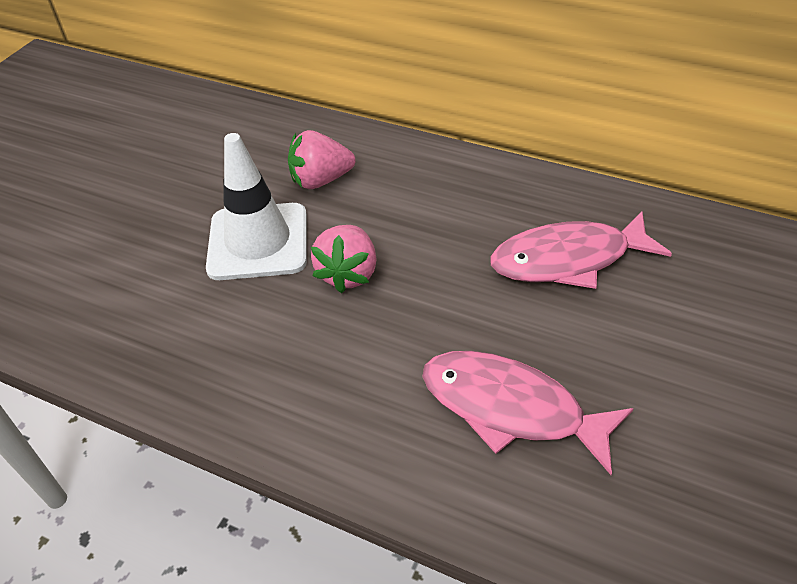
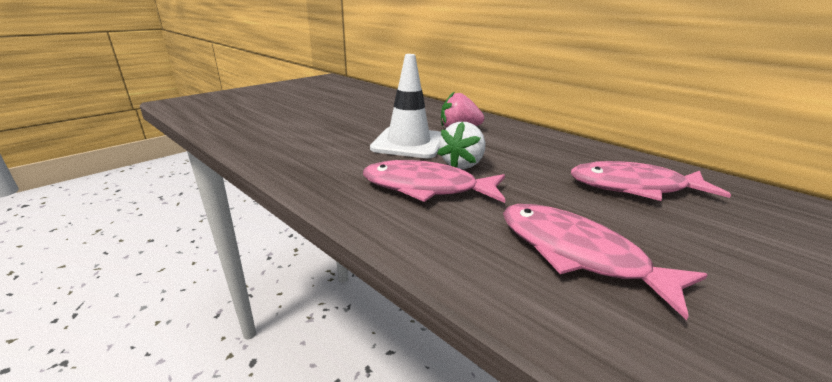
camera: 15 degrees right, 20 degrees down
pink strawberry [311,225,376,293] -> white strawberry [437,122,485,169]
none -> pink fish [363,160,505,203]

